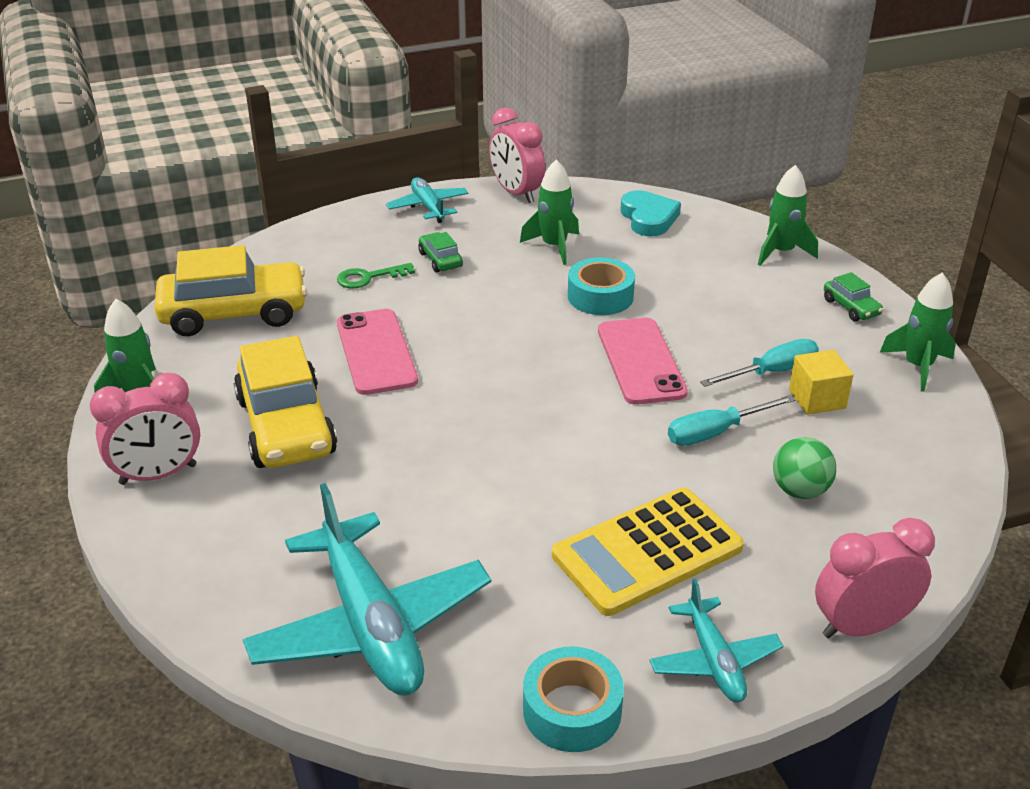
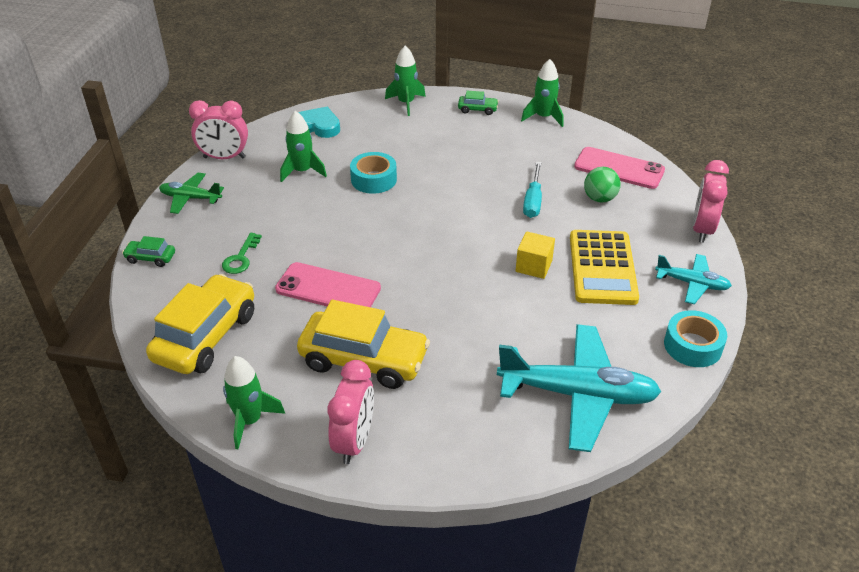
camera: 55 degrees left, 5 degrees up
turquoise plane [386,177,469,223] -> green plane [159,173,224,214]
green car [418,232,463,273] -> green car moved to [122,236,175,267]
pink phone [598,318,688,405] -> pink phone moved to [574,147,665,189]
turquoise screwdriver [700,339,819,387] -> none
yellow cube [789,350,853,415] -> yellow cube moved to [516,231,555,279]

